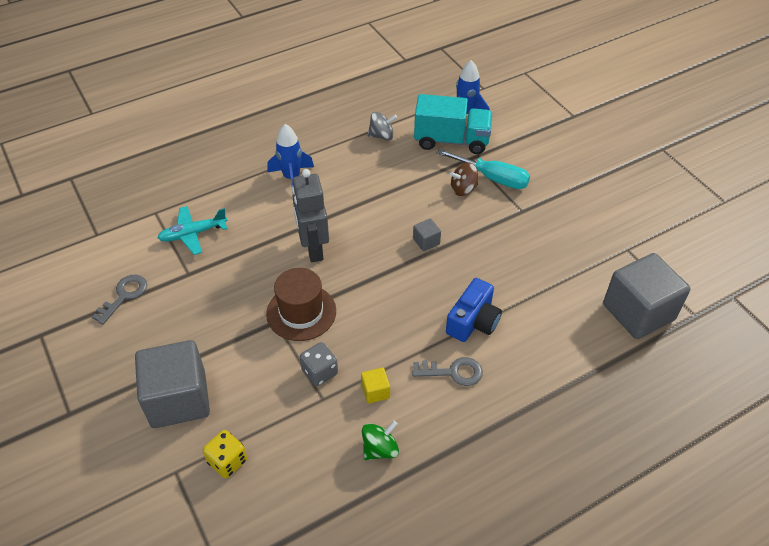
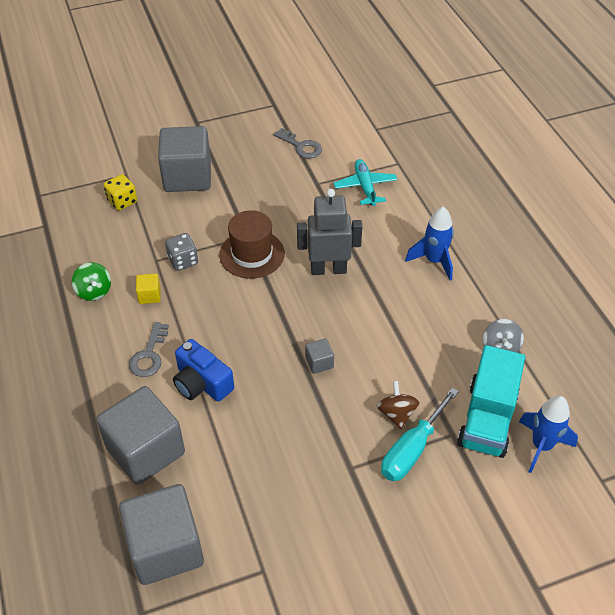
camera: 100 degrees right, 0 degrees up
none -> grey cube [96,386,185,485]

